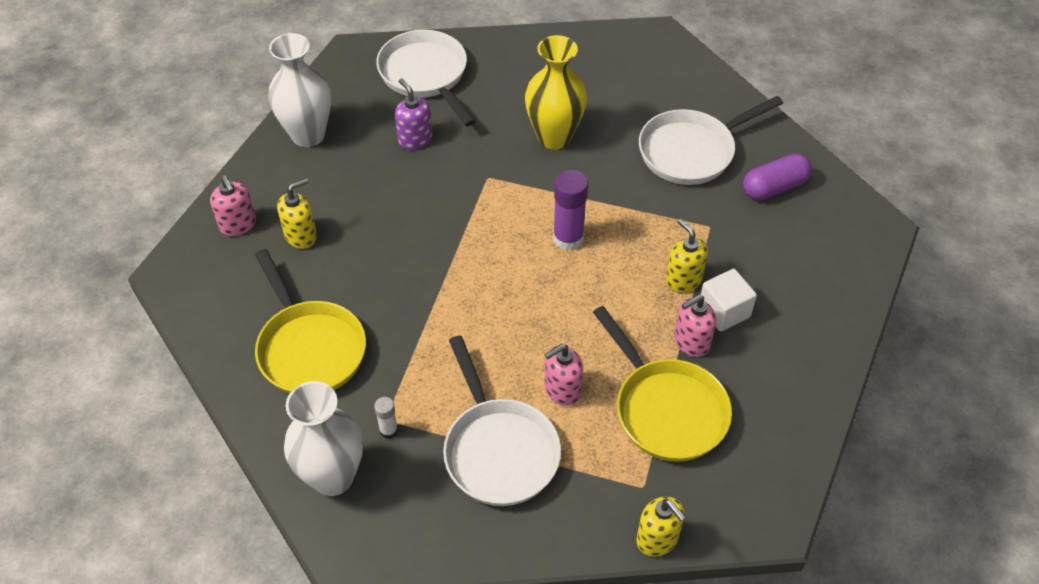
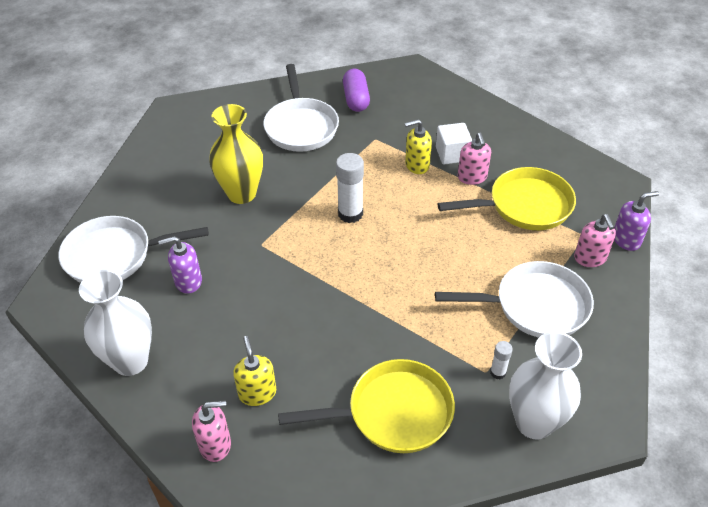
camera: 70 degrees left, 5 degrees down
pink soap dispenser [544,344,583,406] -> pink soap dispenser moved to [574,214,616,267]
purple glue stick [553,170,588,251] -> white glue stick [336,153,364,223]
yellow soap dispenser [636,497,686,557] -> purple soap dispenser [614,191,659,251]

